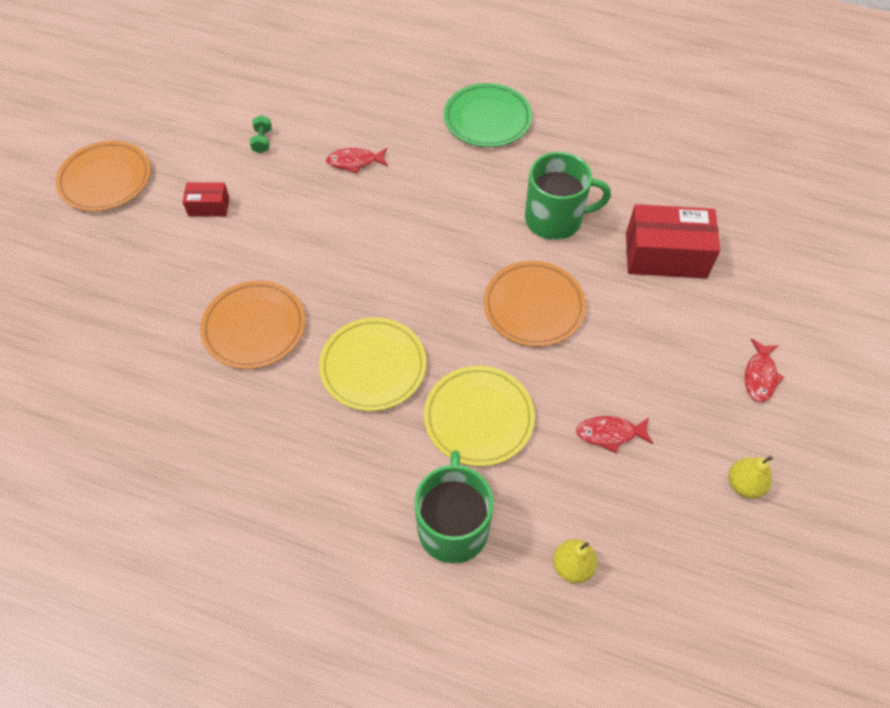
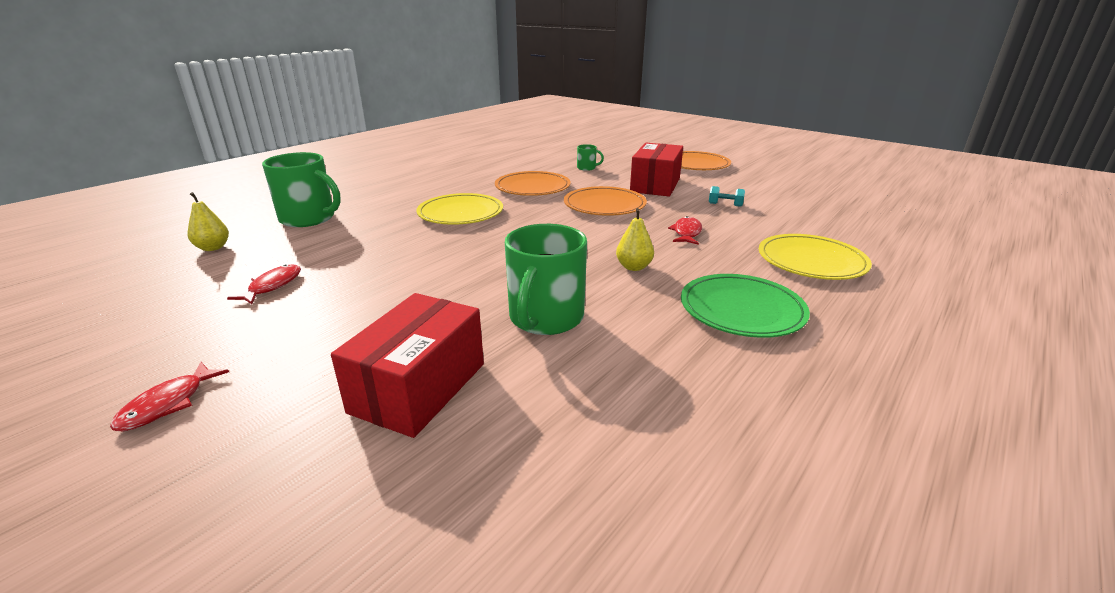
camera: 110 degrees right, 30 degrees down
red box [182,182,230,216] -> red box [630,143,683,197], size x1.98
green dumbbell [250,115,272,153] -> turquoise dumbbell [709,186,745,207]
yellow plate [424,366,535,466] -> yellow plate moved to [759,234,872,280]
orange plate [483,261,586,347] -> orange plate moved to [564,186,647,216]
yellow pear [729,456,773,498] -> yellow pear moved to [616,208,654,271]
red fish [745,339,785,402] -> red fish turned 105 degrees counterclockwise [110,362,229,431]
none -> green mug [577,144,604,171]

